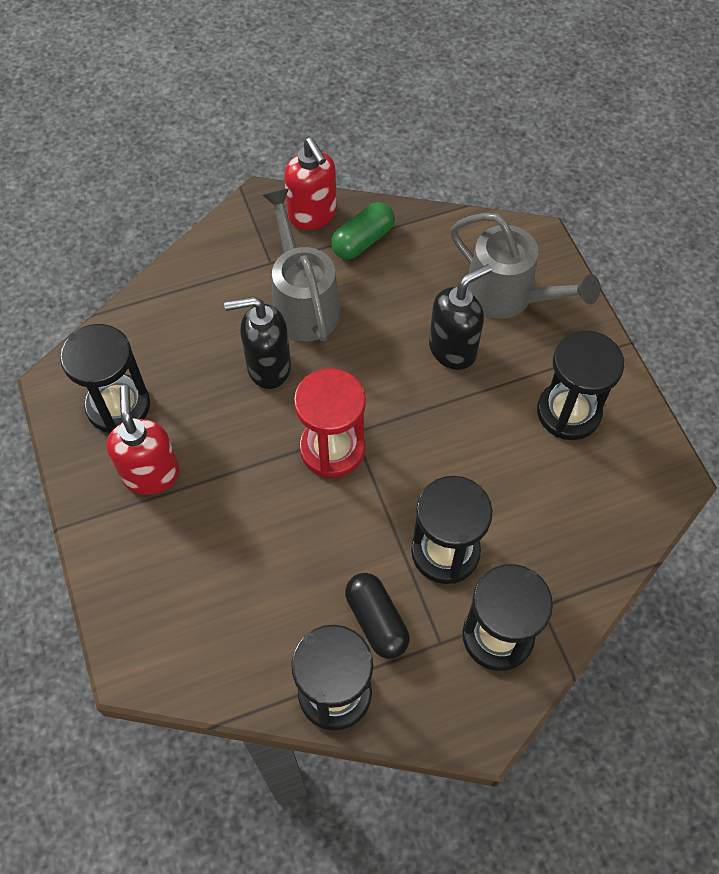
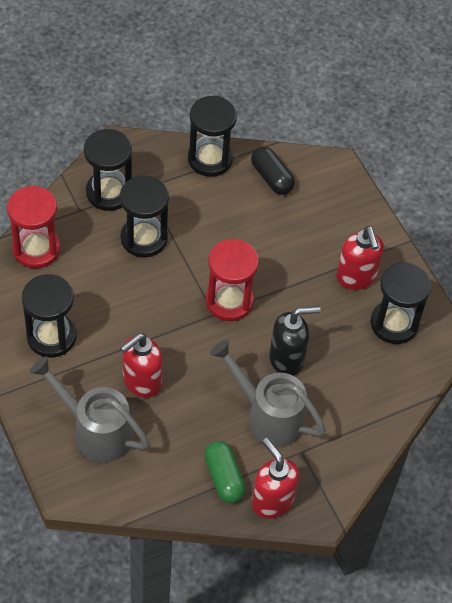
camera: 170 degrees right, 5 degrees down
grey watering can [262,188,341,341] -> grey watering can turned 150 degrees clockwise [210,340,326,447]
green capsule [331,202,395,259] -> green capsule turned 60 degrees counterclockwise [204,441,246,503]
black capsule [345,573,410,659] -> black capsule moved to [251,146,295,195]
black soap dispenser [429,264,492,370] -> red soap dispenser [120,333,163,398]
none -> red hourglass [7,185,60,269]

